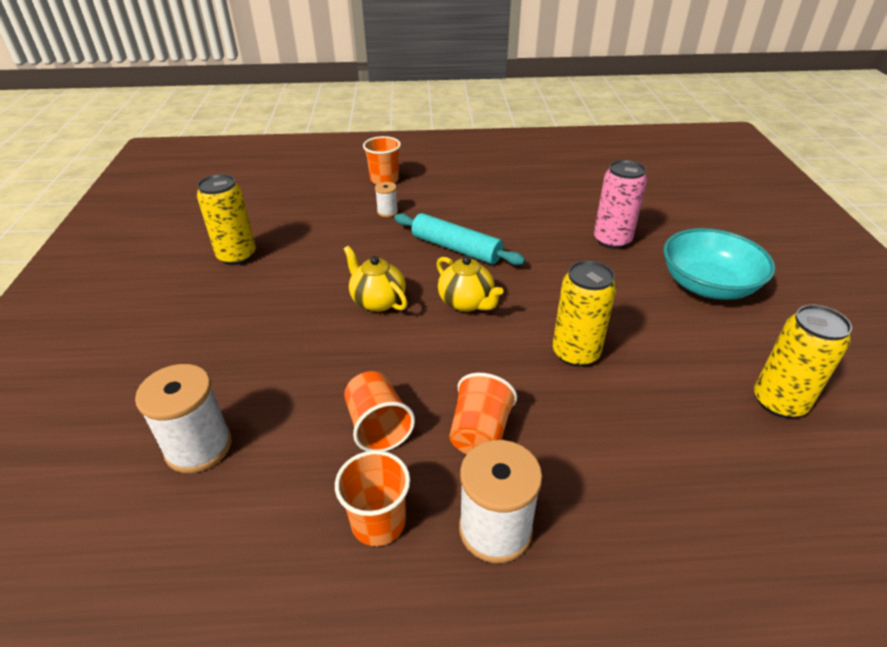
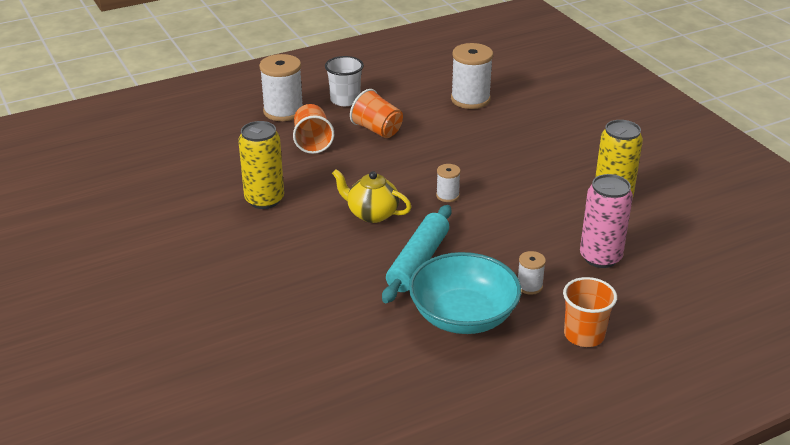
camera: 155 degrees right, 5 degrees down
orange cup [335,450,410,546] -> white cup [325,56,364,106]
yellow teapot [344,246,408,312] -> white spool [436,164,461,202]
turquoise rolling pin [394,213,525,265] -> turquoise rolling pin turned 75 degrees counterclockwise [382,205,451,303]
pink can [594,160,647,249] -> pink can moved to [580,174,633,268]
turquoise bowl [663,228,775,300] -> turquoise bowl moved to [409,252,521,334]
yellow can [754,305,852,418] -> none

